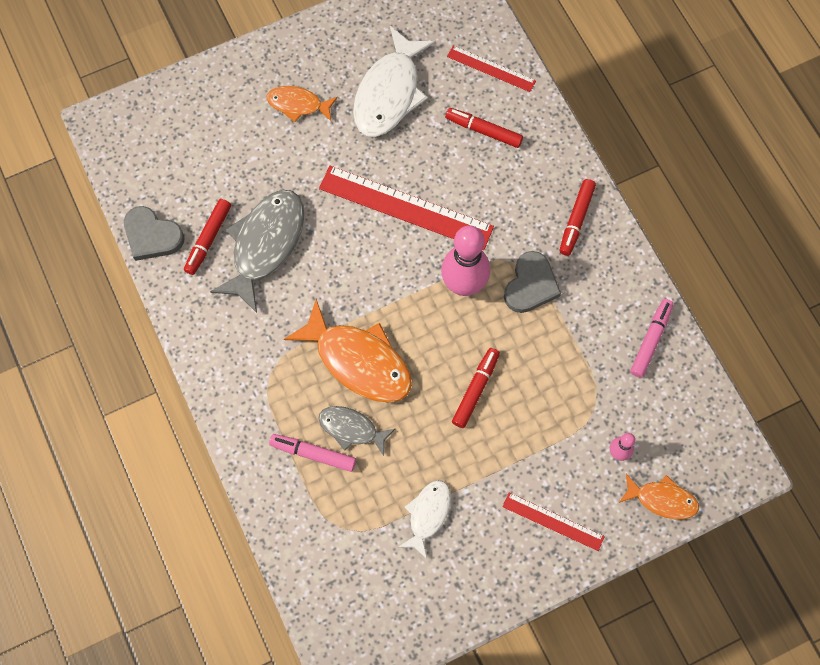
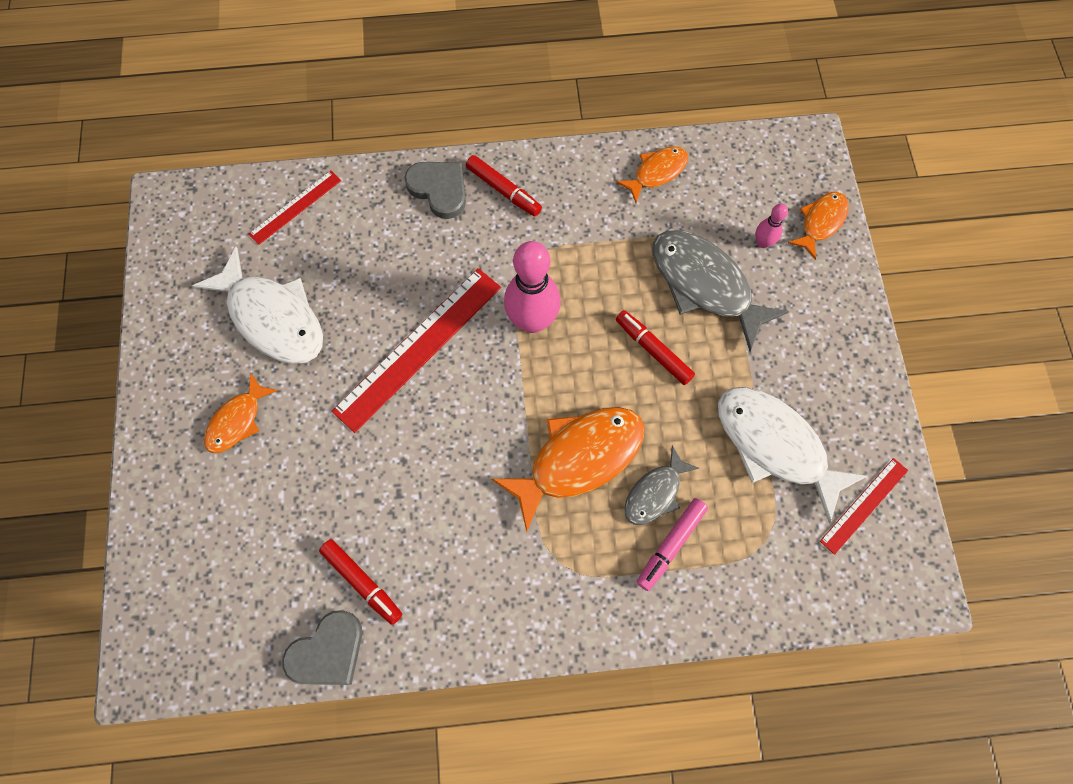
camera: 70 degrees left, 0 degrees up
grey fish [210,190,304,313] -> grey fish moved to [652,230,789,351]
white fish [399,480,451,559] -> white fish [718,387,867,523], size x1.80
red marker [445,108,523,148] -> none
red ruler [502,493,605,551] -> red ruler moved to [820,458,908,555]
grey heart [504,251,561,313] -> grey heart moved to [404,162,466,219]
pink marker [630,299,674,378] -> orange fish [616,146,688,203]

